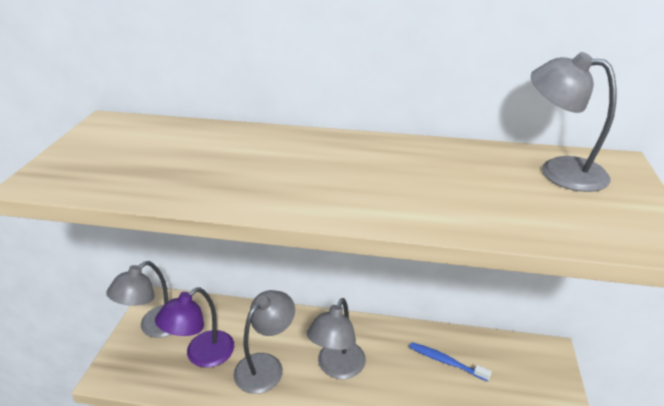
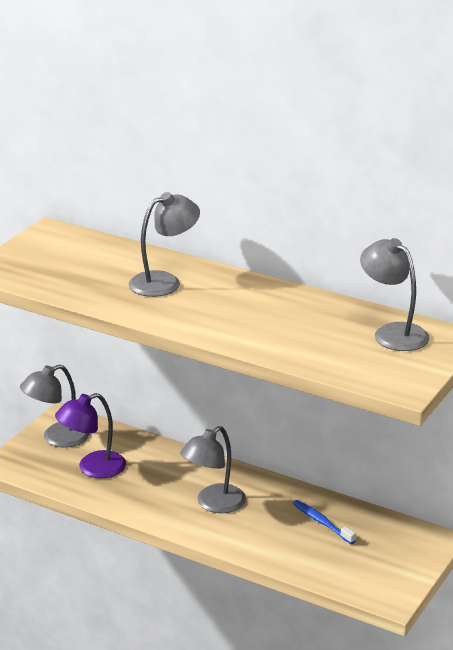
camera: 20 degrees right, 5 degrees down
grey lamp [233,290,295,394] -> grey lamp moved to [129,192,200,297]

